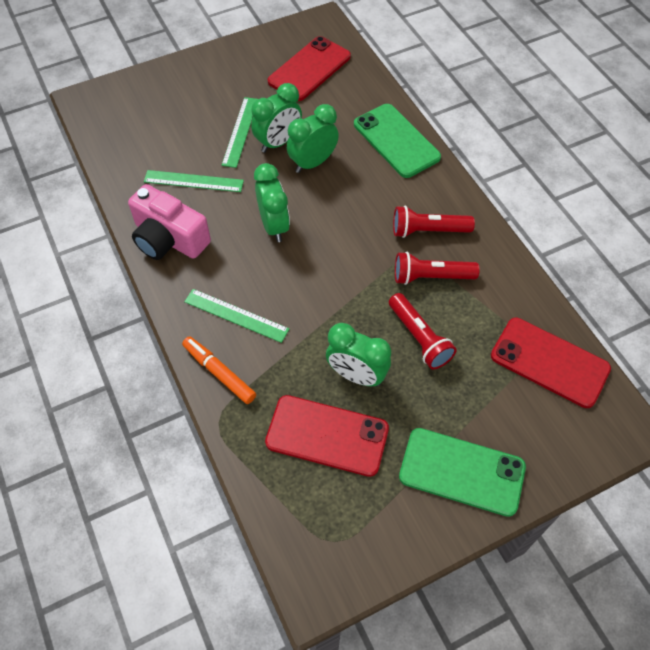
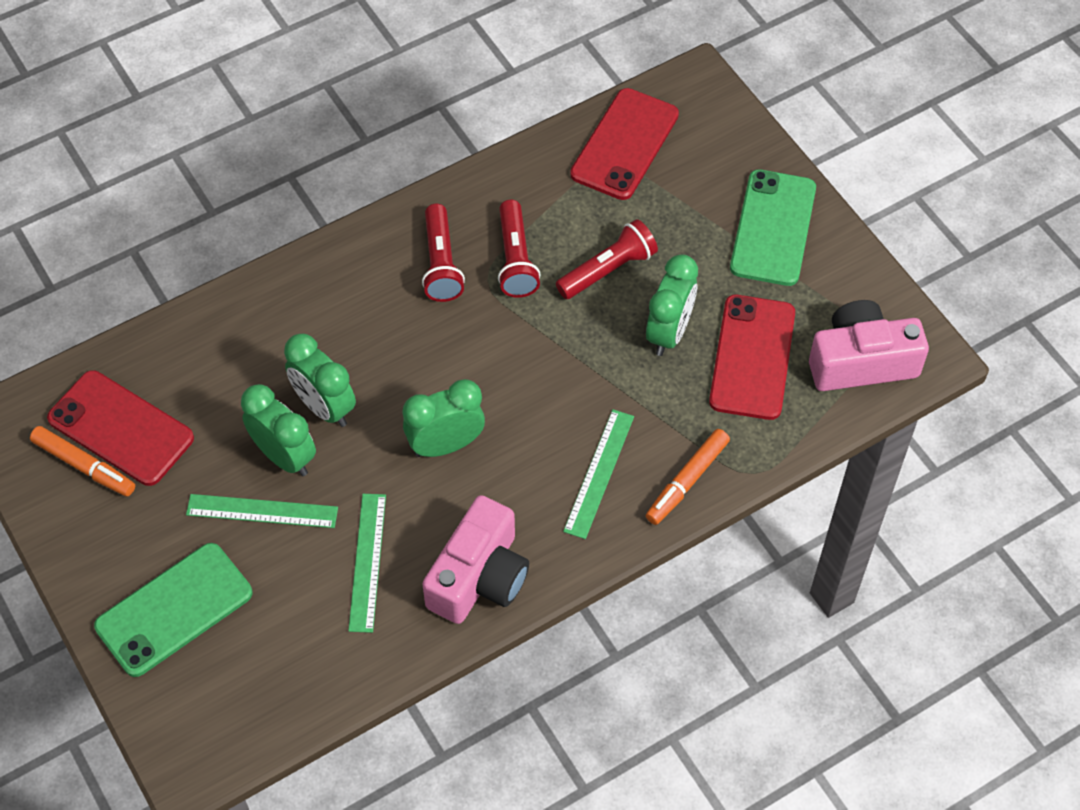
camera: 95 degrees left, 0 degrees up
green phone [354,104,441,178] -> green phone moved to [94,543,252,677]
none -> orange marker [30,426,135,496]
none -> pink camera [809,300,929,391]

